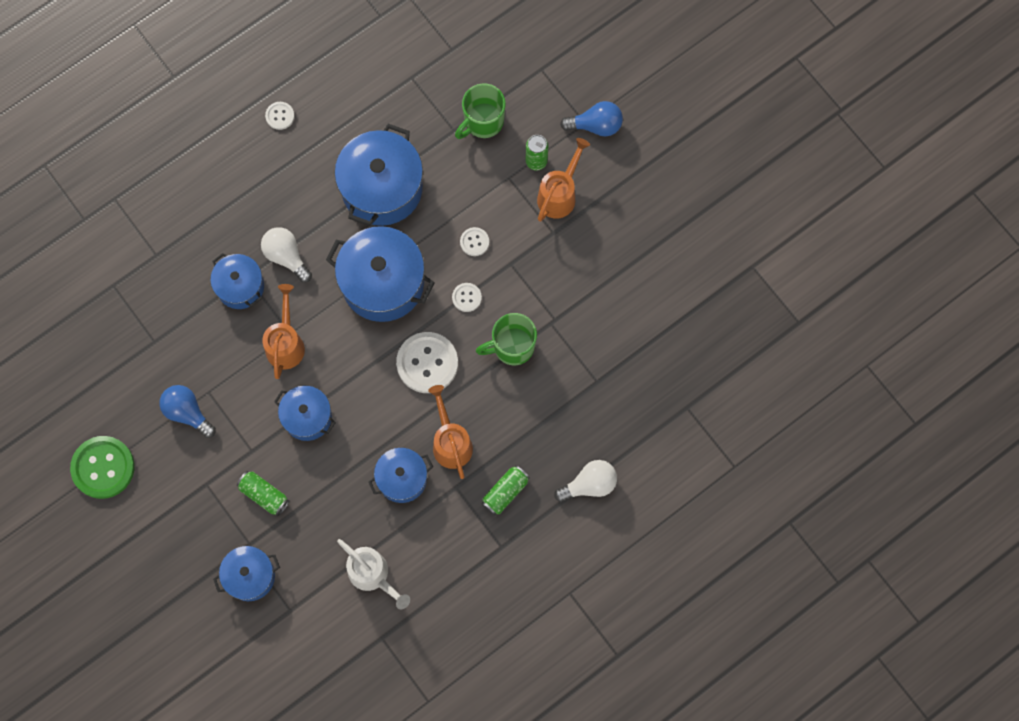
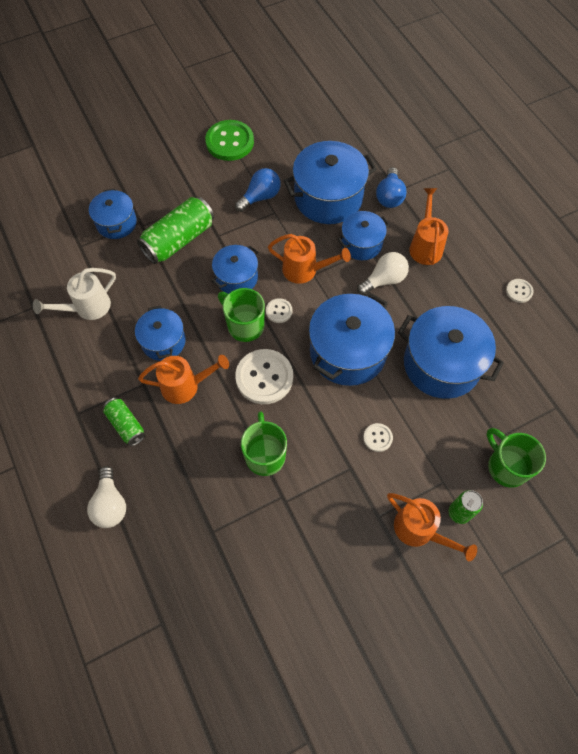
camera: 100 degrees right, 10 degrees down
green can [237,471,289,516] -> green can [137,197,214,264], size x1.76
white button [452,283,482,312] -> white button moved to [266,298,292,323]
blue light bulb [560,101,623,136] -> blue light bulb moved to [376,167,407,208]
none -> green mug [218,288,265,342]
none -> blue pot [284,141,377,224]
none -> orange watering can [409,188,448,265]

